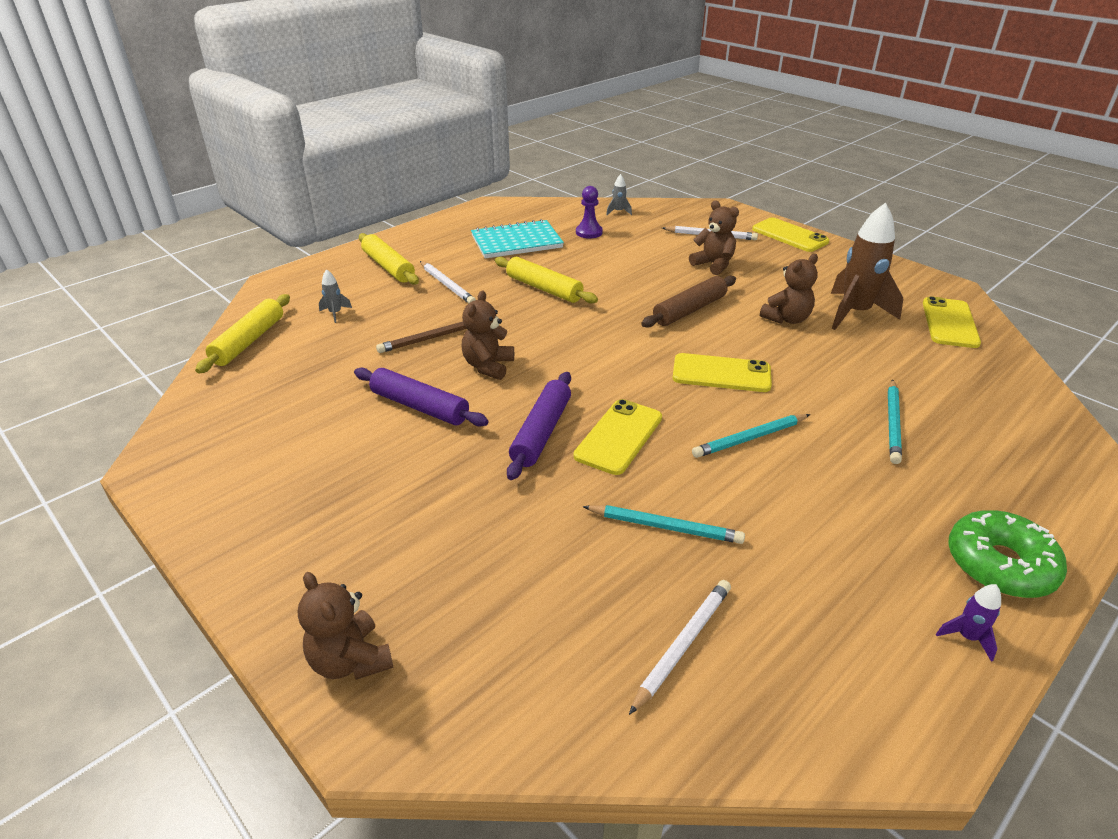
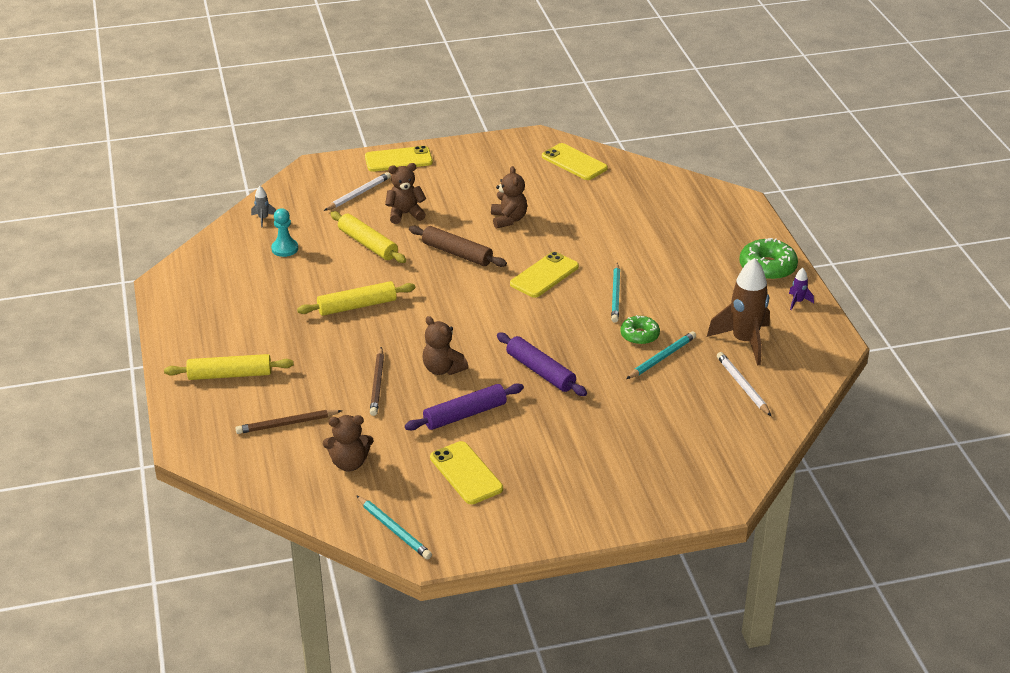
camera: 60 degrees left, 0 degrees up
yellow rolling pin [195,294,290,373] -> yellow rolling pin moved to [330,211,406,263]
brown teddy bear [297,572,394,680] -> brown teddy bear moved to [323,415,374,471]
grey rocket [319,269,352,323] -> brown pencil [235,410,343,434]
white pencil [420,261,476,303] -> none
turquoise notebook [471,219,564,258] -> none
yellow phone [574,399,662,475] -> yellow phone moved to [430,441,503,504]
purple pawn [576,186,603,239] -> turquoise pawn [271,208,298,257]
brown rolling pin [641,276,736,328] -> brown rolling pin turned 45 degrees counterclockwise [409,225,507,267]
brown rocket [831,203,903,330] -> brown rocket moved to [707,258,770,366]
turquoise pencil [888,379,902,464] -> turquoise pencil moved to [356,495,432,559]
none -> green donut [620,315,660,345]

